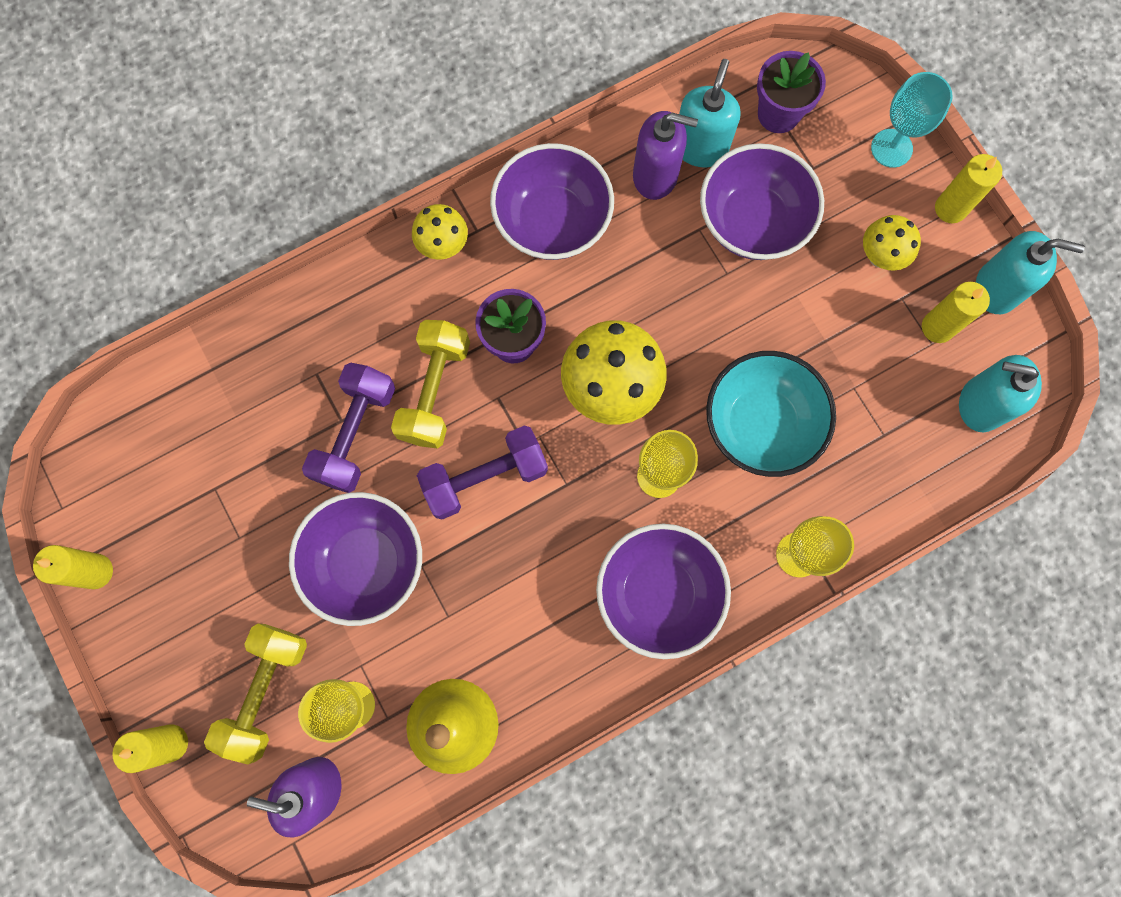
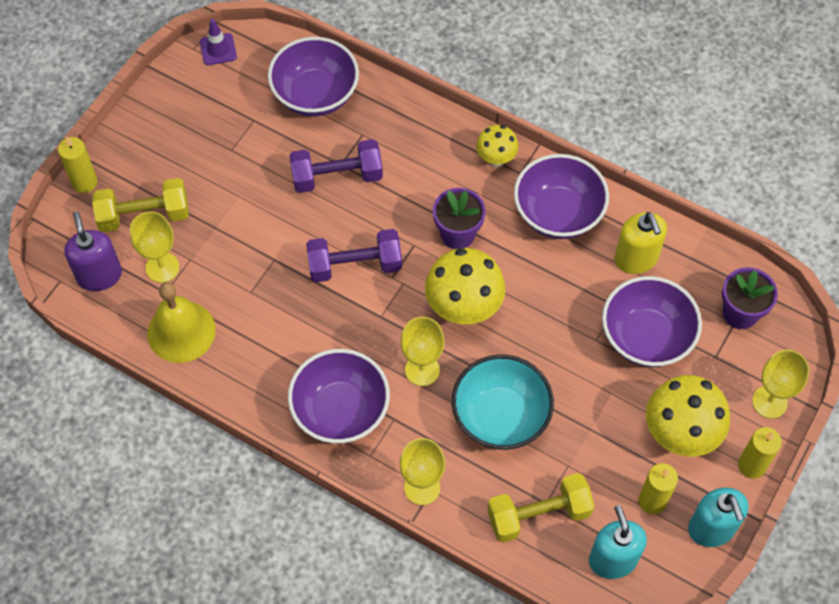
camera: 60 degrees right, 15 degrees down
yellow candle [33,545,113,589] -> none
purple bowl [289,492,422,626] -> purple bowl moved to [268,37,359,117]
yellow dumbbell [391,320,470,449] -> yellow dumbbell moved to [487,473,595,542]
purple dumbbell [417,425,548,520] -> purple dumbbell turned 45 degrees counterclockwise [306,229,402,283]
purple soap dispenser [633,111,698,200] -> yellow soap dispenser [615,212,667,274]
turquoise soap dispenser [679,59,741,167] -> none
yellow mushroom [863,215,921,271] -> yellow mushroom [646,375,730,457], size x1.78
turquoise goblet [871,72,953,168] -> yellow goblet [752,350,810,418]
none -> purple traffic cone [200,19,237,66]

